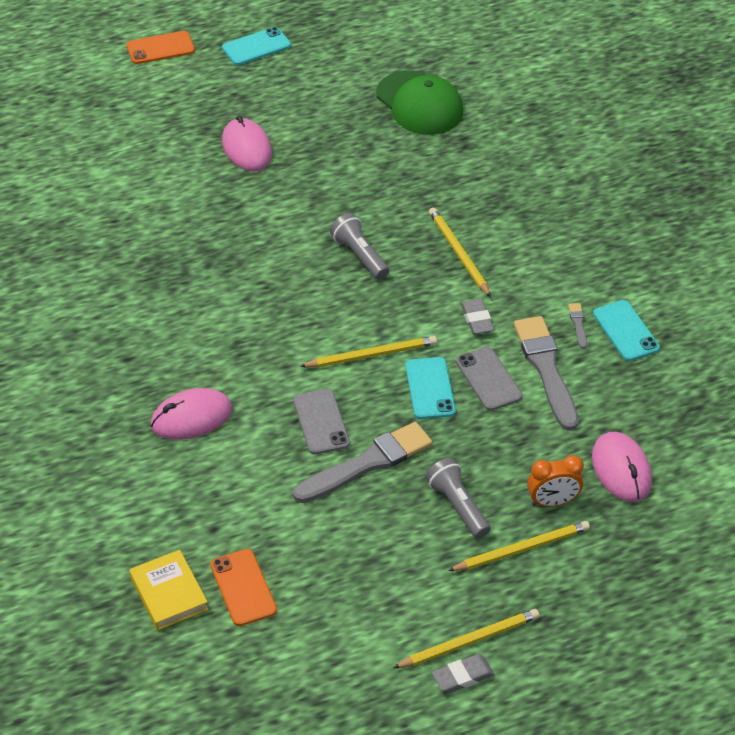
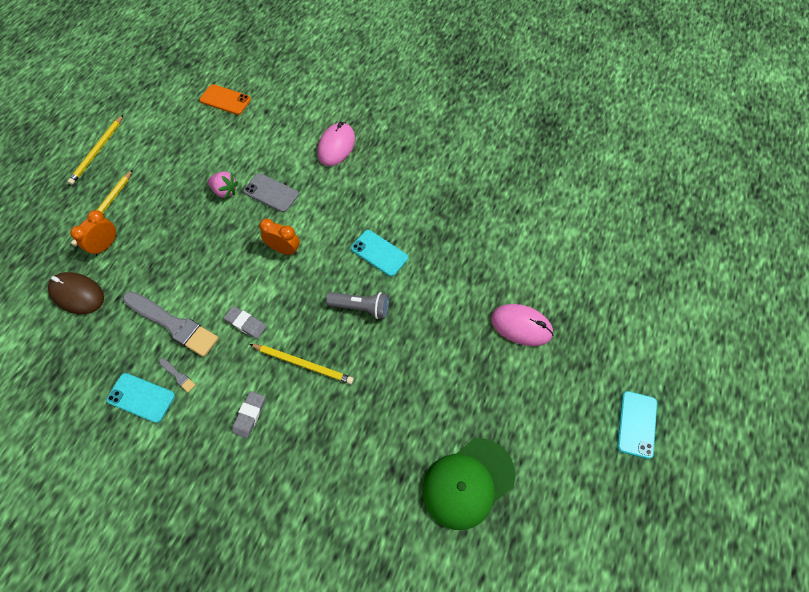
camera: 135 degrees right, 15 degrees up
orange phone [127,31,195,64] -> none
yellow book [129,550,208,631] -> none
grey brush [293,422,432,503] -> pink strawberry [208,171,238,199]
yellow pencil [300,336,437,367] -> orange clock [259,219,300,255]
green cap [376,71,463,135] -> green cap turned 45 degrees counterclockwise [422,438,515,530]
turquoise phone [405,357,456,419] -> turquoise phone moved to [351,230,408,277]
grey flashlight [425,458,491,538] -> none
grey eraser [432,654,494,693] -> grey eraser moved to [232,391,265,438]
grey phone [456,347,523,411] -> none
pink mouse [592,432,652,502] -> brown mouse [48,272,104,314]

